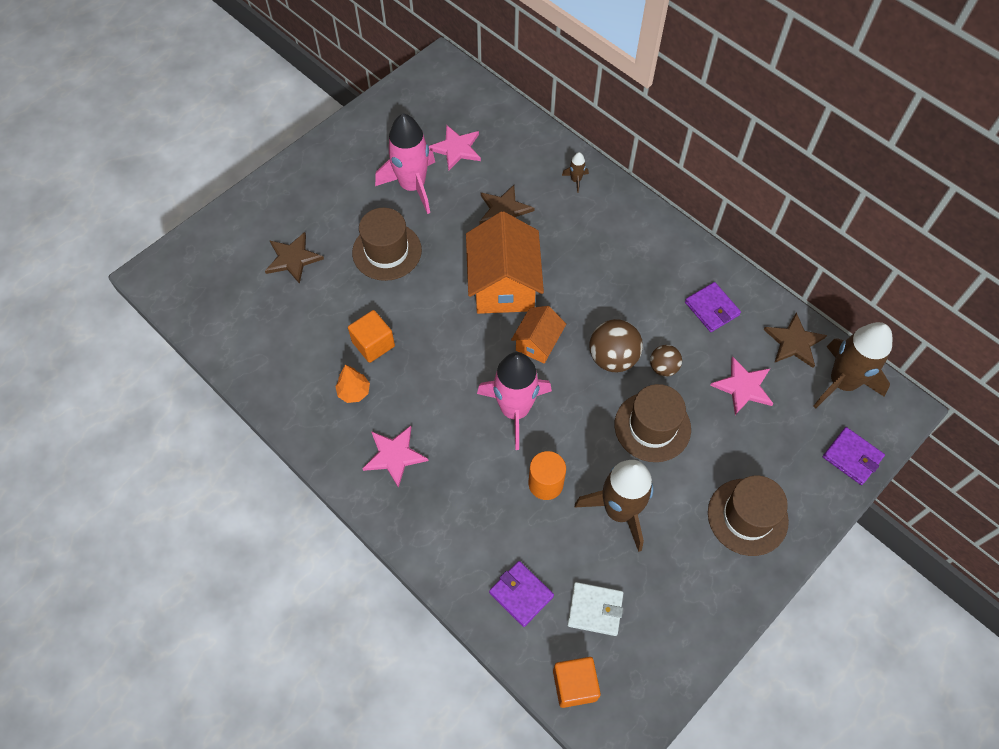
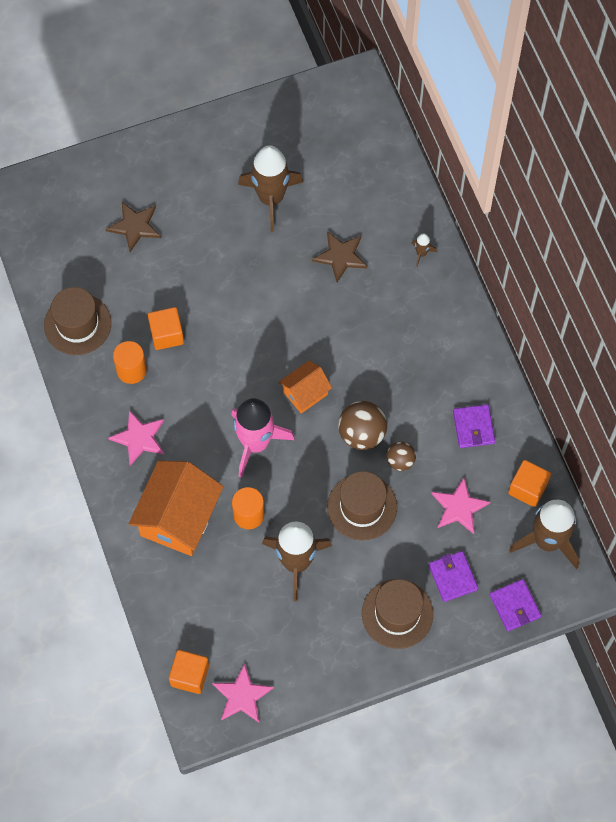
camera: 25 degrees right, 5 degrees up
orange tree [335,365,370,403] -> orange cylinder [113,341,147,384]
brown hat [352,208,422,281] -> brown hat moved to [44,287,111,355]
pink rocket [375,114,435,214] -> brown rocket [238,145,303,232]
pink star [429,125,481,171] -> pink star moved to [212,663,274,723]
orange house [466,211,544,314] -> orange house moved to [129,461,224,556]
purple wallet [489,561,554,627] -> purple wallet moved to [428,551,478,602]
white wallet [567,582,623,636] -> none
brown star [764,312,827,368] -> orange cube [508,460,551,507]

